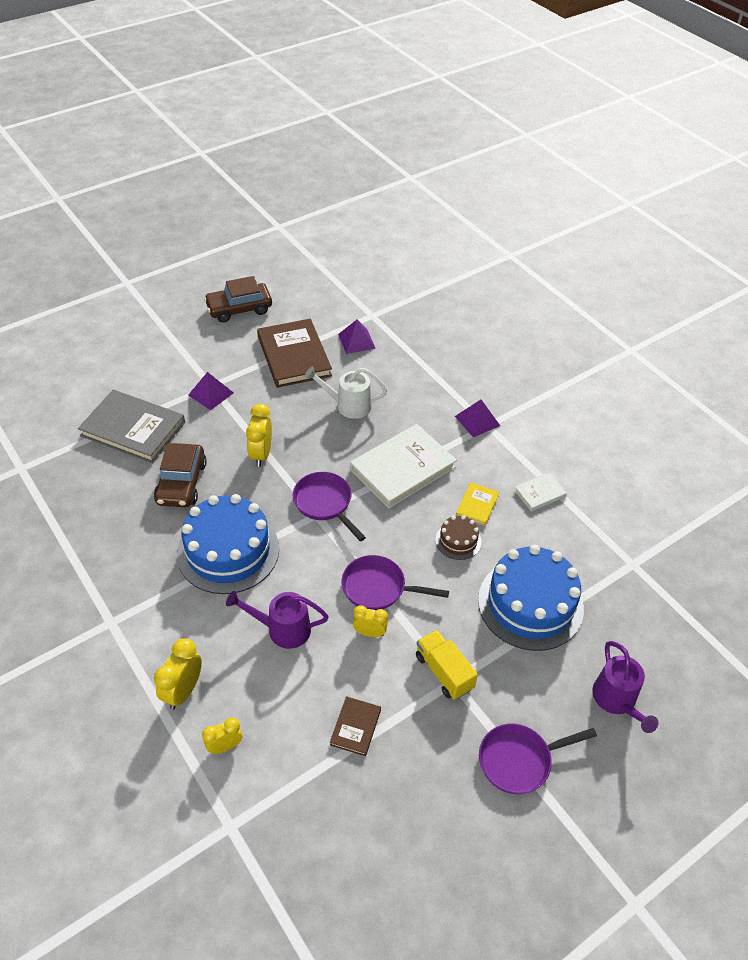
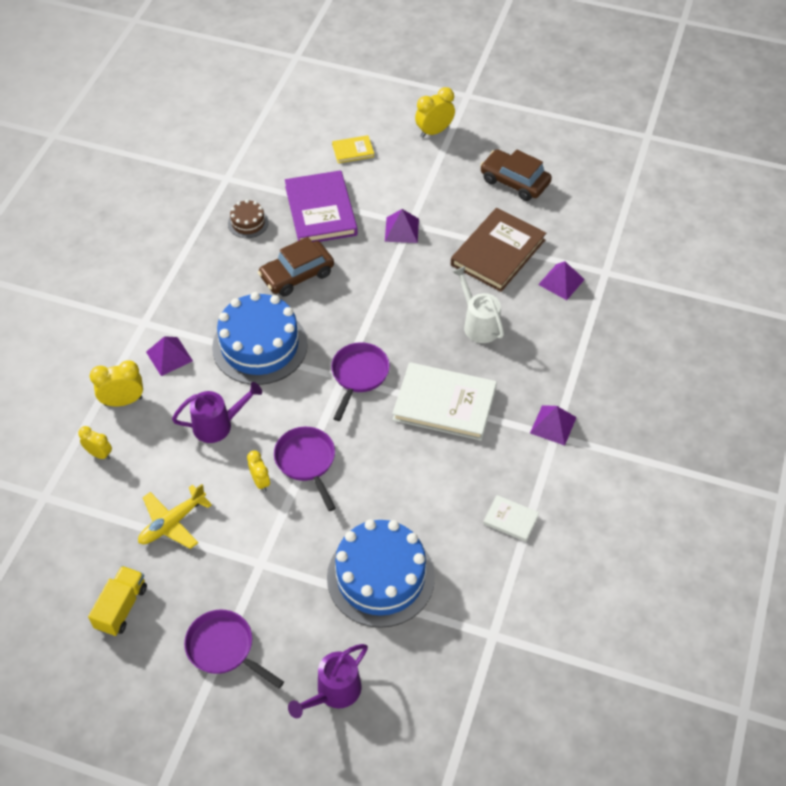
camera: 55 degrees right, 5 degrees up
grey book [78,390,185,463] -> purple book [285,170,358,242]
purple watering can [226,591,329,649] -> purple watering can turned 105 degrees clockwise [172,382,262,443]
yellow clock [246,404,272,467] -> yellow clock moved to [415,87,455,138]
brown book [330,696,381,756] -> yellow plane [138,484,212,549]
yellow truck [416,630,478,700] -> yellow truck moved to [88,566,147,636]
brown cake [435,515,481,560] -> brown cake moved to [228,200,269,238]
yellow book [456,482,499,526] -> yellow book moved to [332,135,374,163]
none -> purple pyramid [146,336,193,376]

